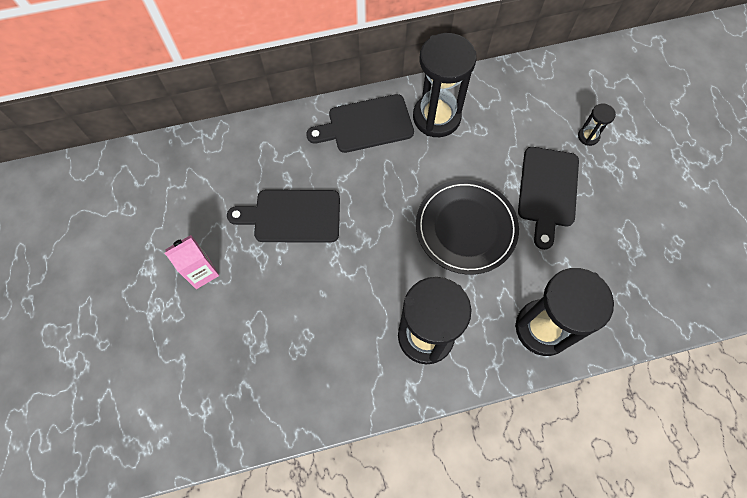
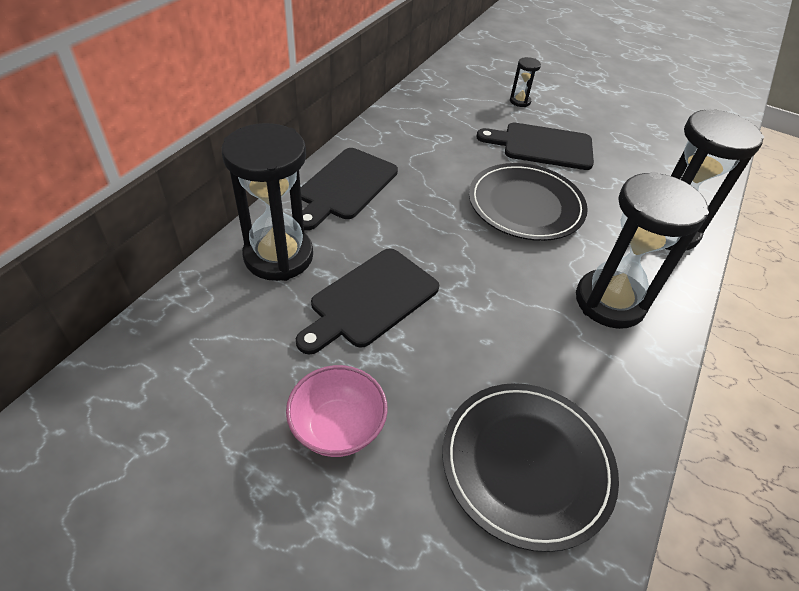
camera: 50 degrees left, 20 degrees down
pink carton [165,235,219,289] -> pink bowl [286,365,388,457]
black hourglass [413,33,476,137] -> black hourglass moved to [222,123,313,281]
black cutting board [518,147,579,250] -> black cutting board turned 135 degrees clockwise [476,123,594,170]
none -> black plate [443,383,619,552]

